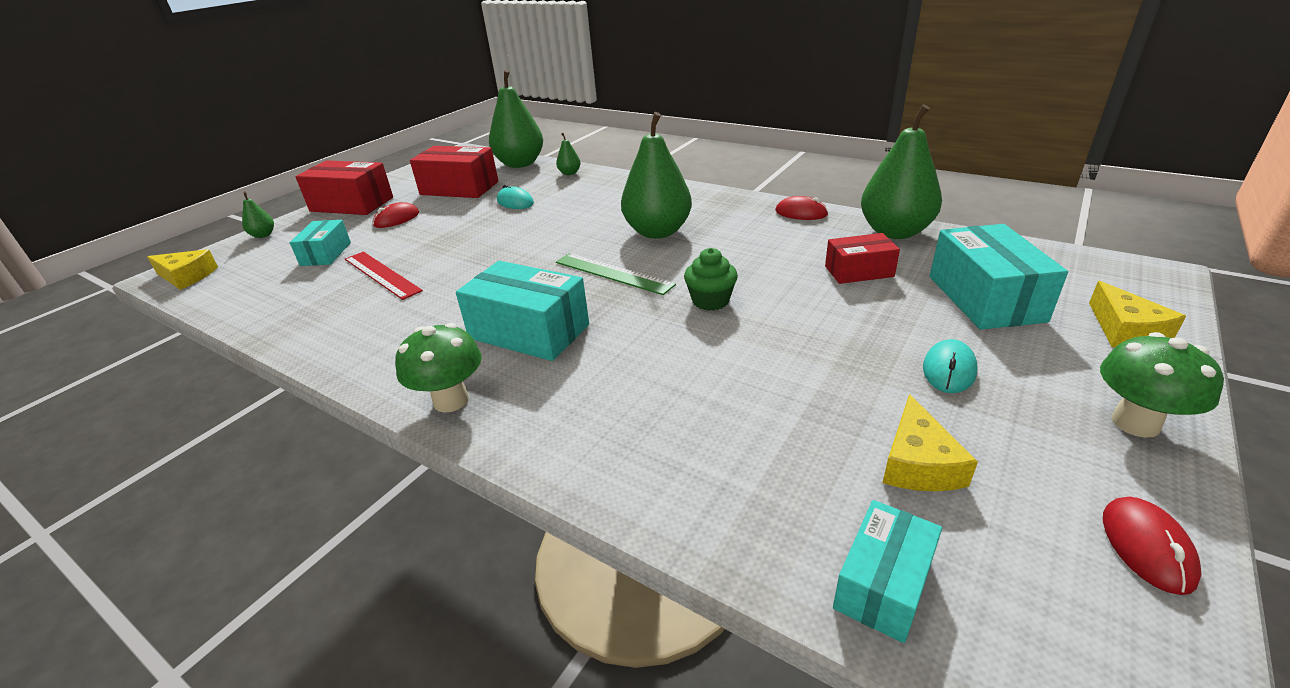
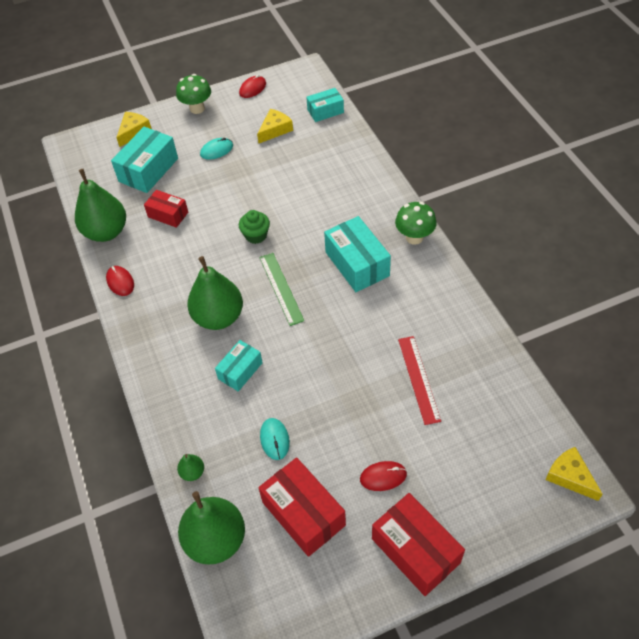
camera: 145 degrees left, 20 degrees up
green pear [242,191,274,238] -> none
turquoise box [290,220,351,266] -> turquoise box moved to [215,340,263,391]

